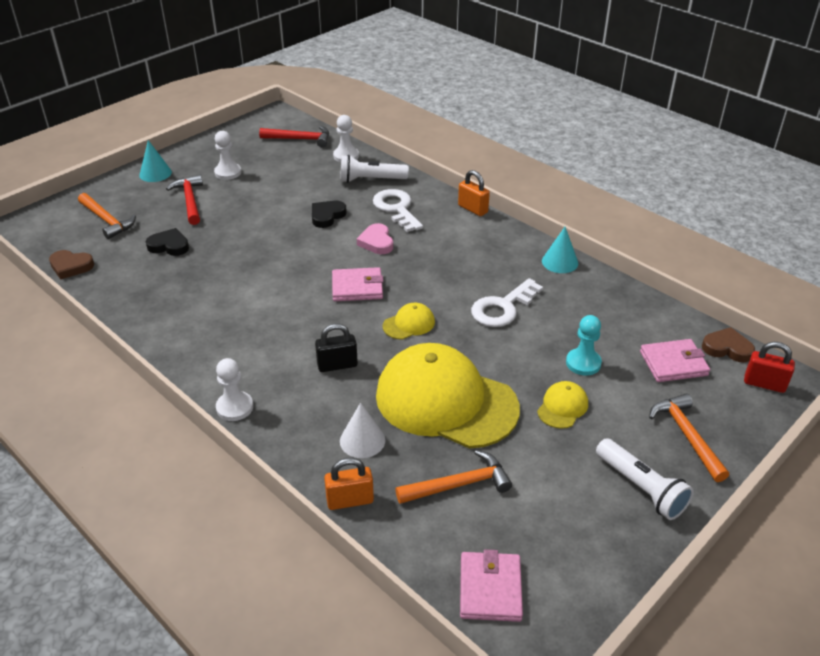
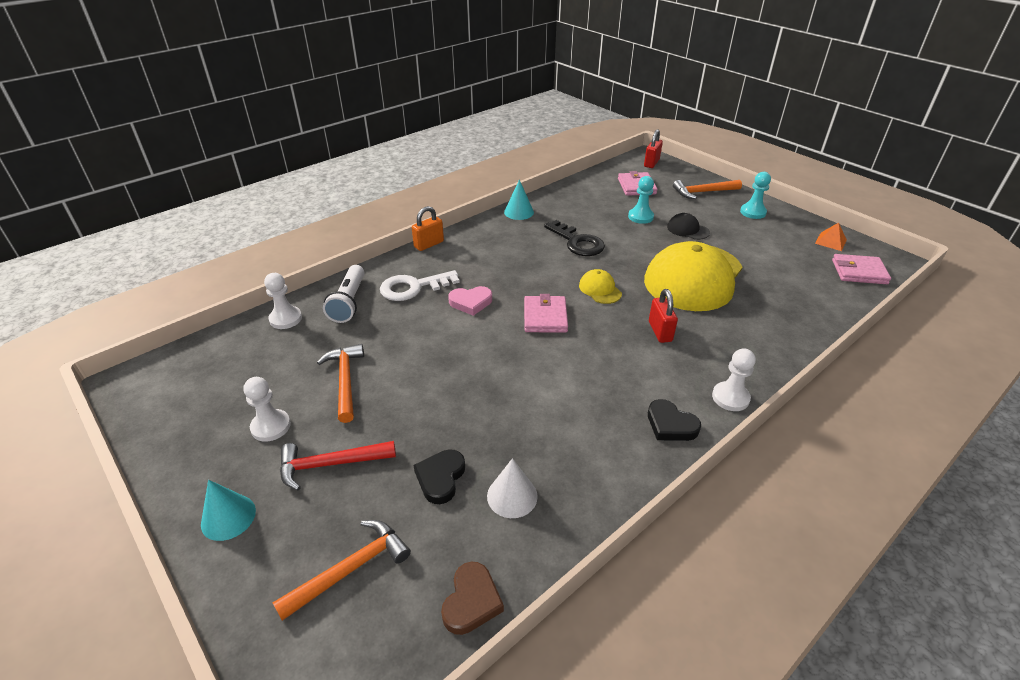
camera: 85 degrees left, 0 degrees up
red hammer [259,126,329,148] -> none
black heart [312,201,347,228] -> black heart moved to [648,399,701,441]
black padlock [315,324,358,372] -> red padlock [649,289,678,343]
orange padlock [324,458,374,510] -> none
white cone [340,402,385,458] -> white cone moved to [487,458,538,518]
orange hammer [395,450,512,504] -> orange hammer moved to [317,344,364,423]
white key [471,278,543,327] -> black key [544,220,605,256]
yellow cap [537,381,588,429] -> black cap [667,213,710,240]
white flashlight [596,438,694,520] -> turquoise pawn [740,172,771,219]
brown heart [702,327,755,362] -> none
none -> orange pyramid [815,223,847,251]

